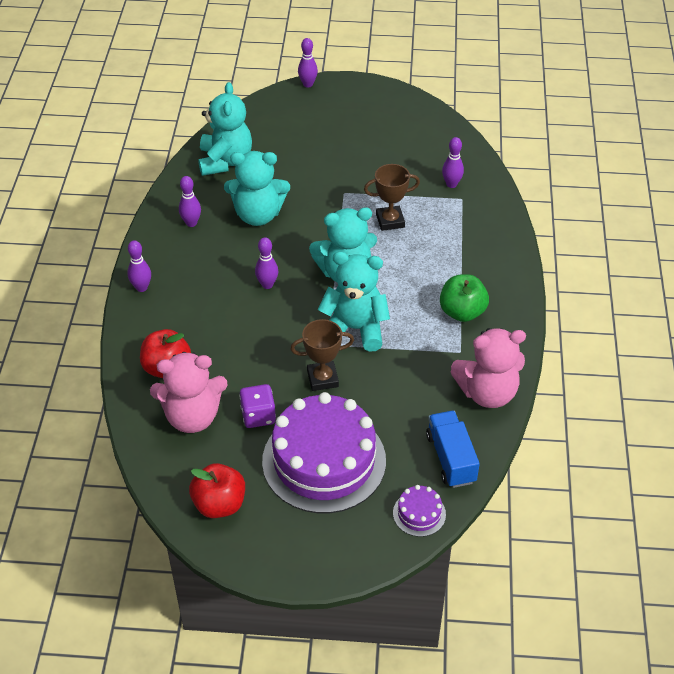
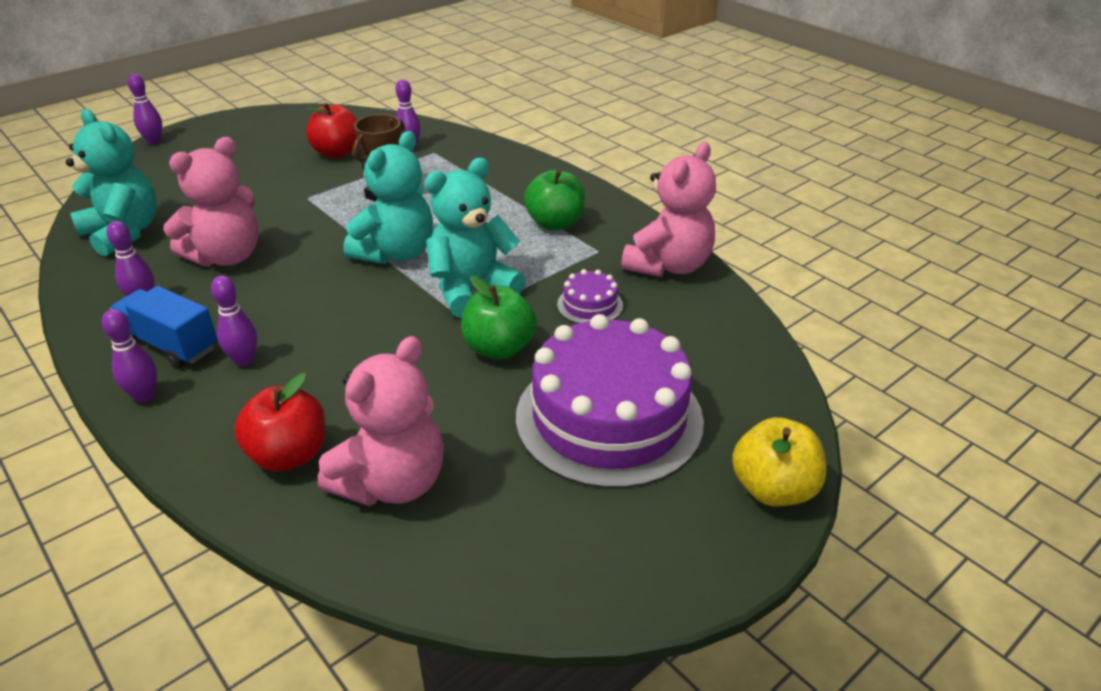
camera: 45 degrees left, 10 degrees down
red apple [189,463,245,518] -> red apple moved to [306,103,357,158]
turquoise teddy bear [224,151,290,226] -> pink teddy bear [163,137,259,267]
purple dice [239,384,276,428] -> none
purple bowling pin [255,237,278,289] -> purple bowling pin moved to [211,276,257,367]
brown trophy [290,319,354,391] -> green apple [461,276,537,359]
purple cake [393,485,446,537] -> purple cake moved to [557,269,623,324]
blue truck [426,411,480,488] -> blue truck moved to [110,286,217,368]
none -> yellow apple [732,417,827,507]

